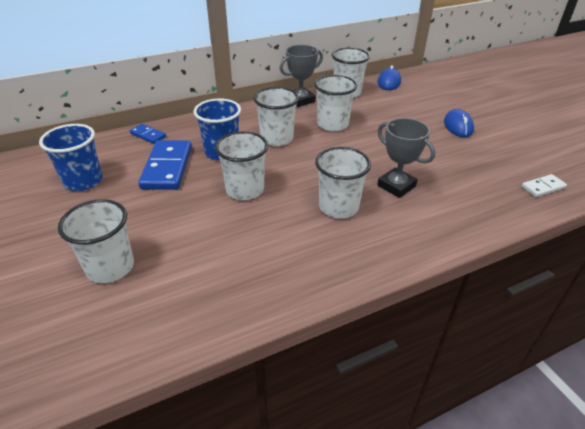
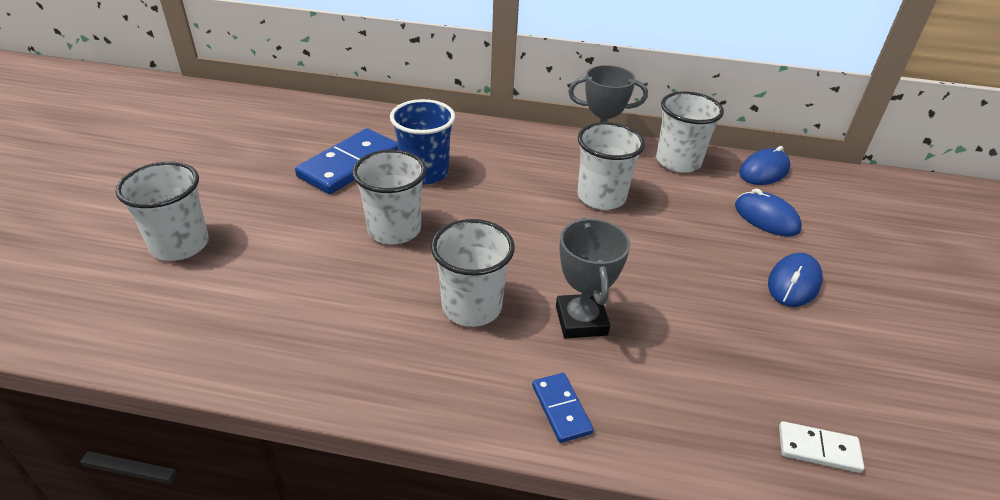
camera: 35 degrees right, 0 degrees up
blue cup [39,124,103,191] -> none
blue domino [130,124,166,144] -> blue domino moved to [532,373,594,443]
white cup [254,87,299,146] -> none
none -> blue mouse [735,188,802,237]

